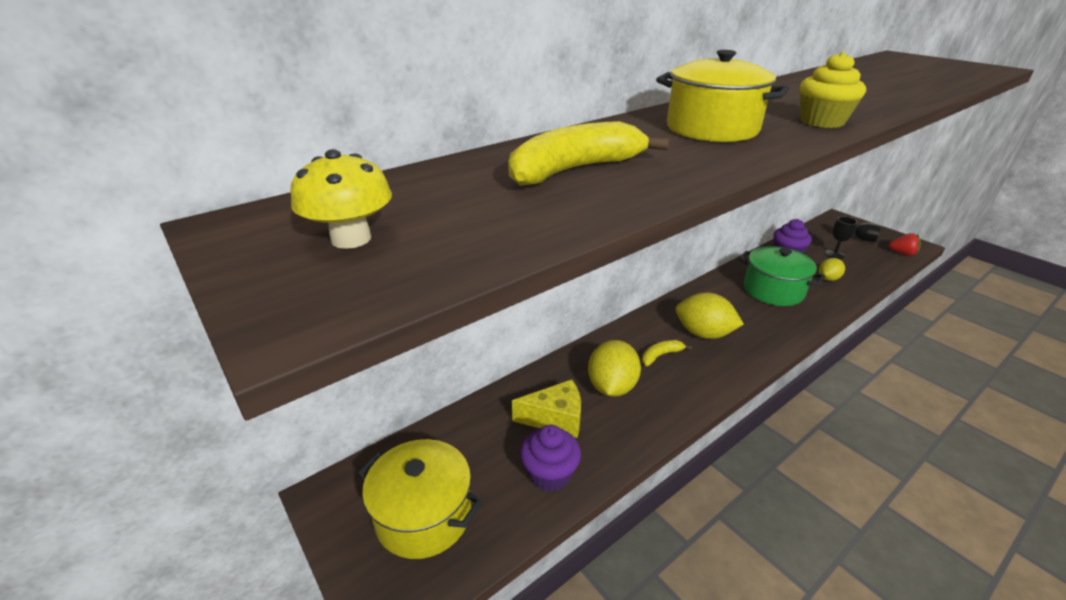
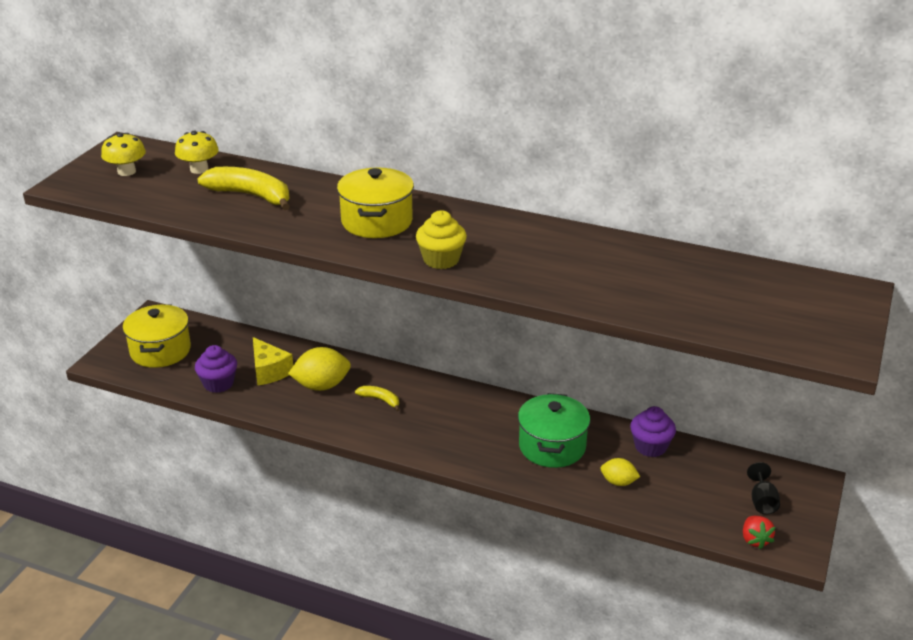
camera: 60 degrees right, 0 degrees up
yellow lemon [676,293,744,339] -> none
black goblet [825,217,858,259] -> none
none -> yellow mushroom [175,131,219,174]

